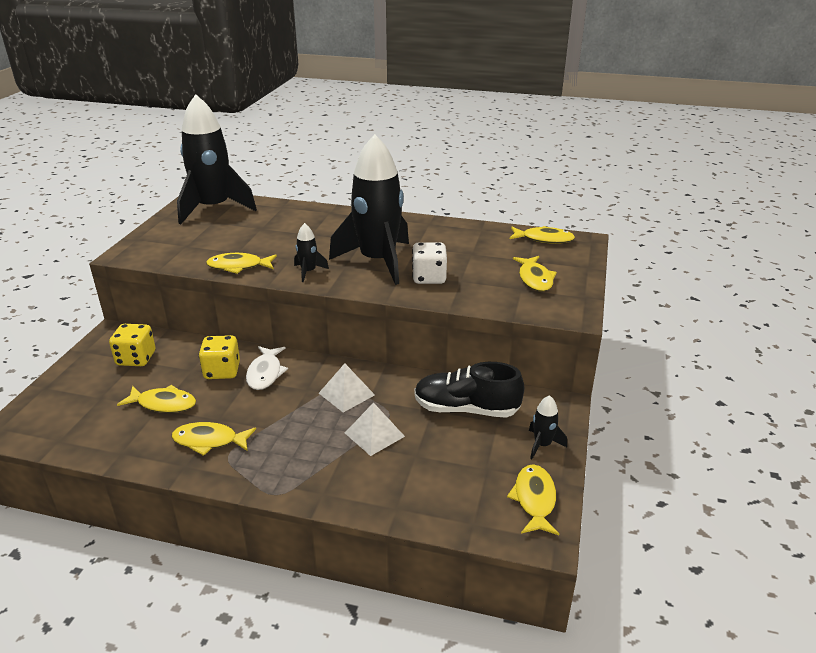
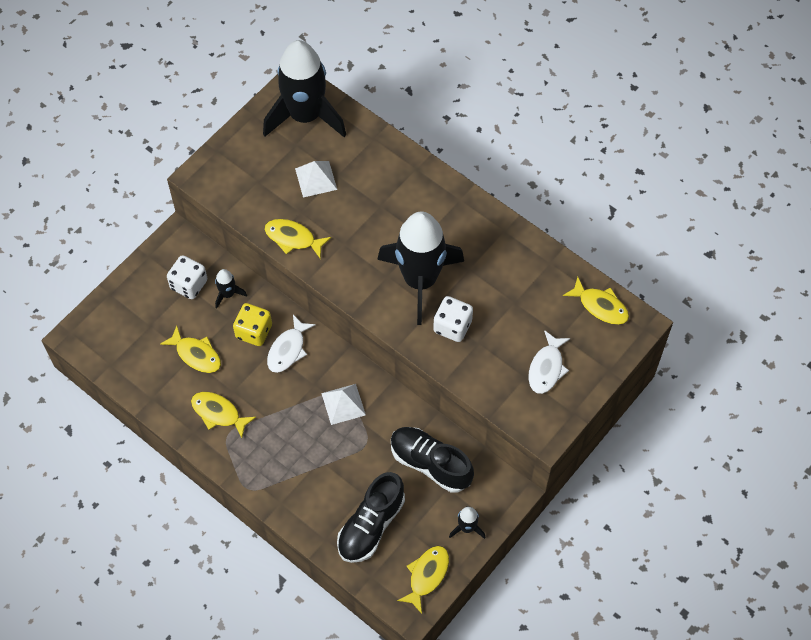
camera: 25 degrees right, 30 degrees up
yellow dice [109,324,156,366] -> white dice [167,255,208,299]
black rocket [294,223,329,282] -> black rocket moved to [215,269,247,309]
white pyramid [345,402,405,456] -> white pyramid moved to [295,161,337,198]
yellow fish [513,256,557,292] -> white fish [529,330,571,394]
none -> black shoe [337,472,405,563]

